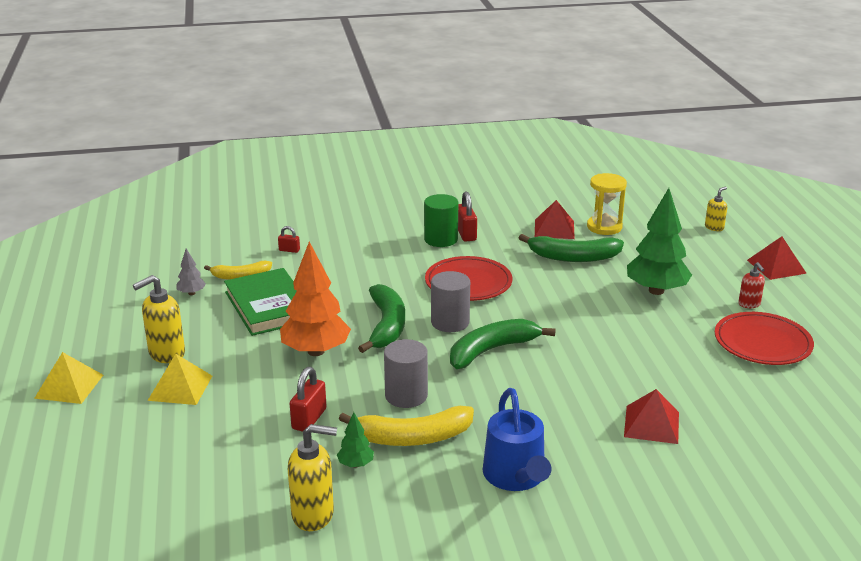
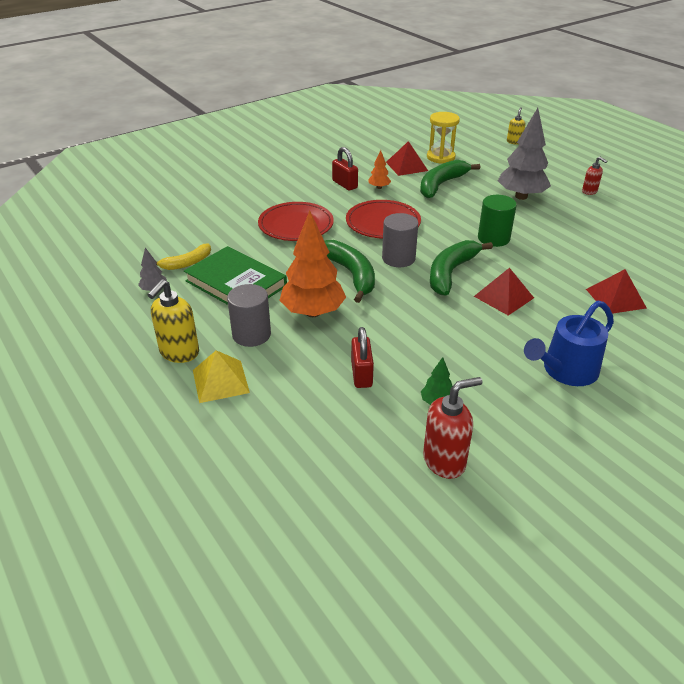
camera: 25 degrees left, 10 degrees up
yellow pyramid [34,352,103,404] -> none
red padlock [278,226,300,253] -> none
yellow soap dispenser [288,424,337,531] -> red soap dispenser [423,377,483,479]
yellow banana [339,406,474,446] -> none
grey cylinder [384,339,428,408] -> grey cylinder moved to [227,284,271,347]
green cylinder [424,194,458,247] -> green cylinder moved to [478,195,517,247]
blue watering can [483,388,551,491] -> blue watering can turned 90 degrees clockwise [524,301,614,386]
green banana [519,234,624,262] -> green banana turned 150 degrees clockwise [420,160,480,198]
green tree [627,188,692,295] -> grey tree [498,108,551,200]
red plate [715,312,814,365] -> red plate moved to [258,202,334,241]
red pyramid [747,236,807,280] -> red pyramid moved to [474,268,534,316]
none -> orange tree [368,150,391,189]

